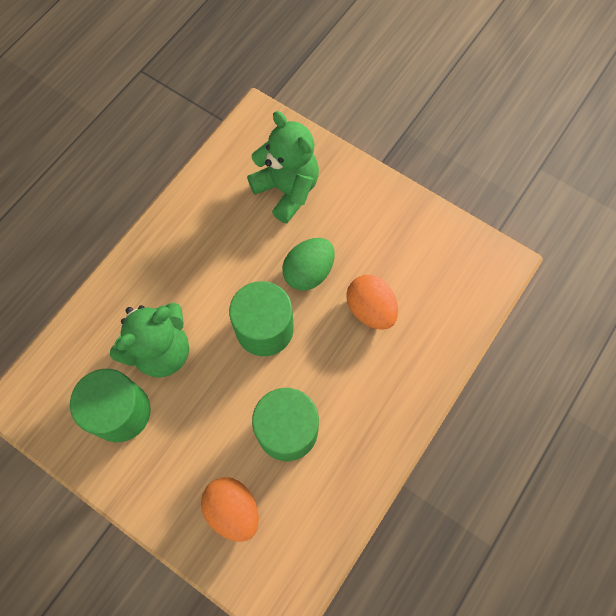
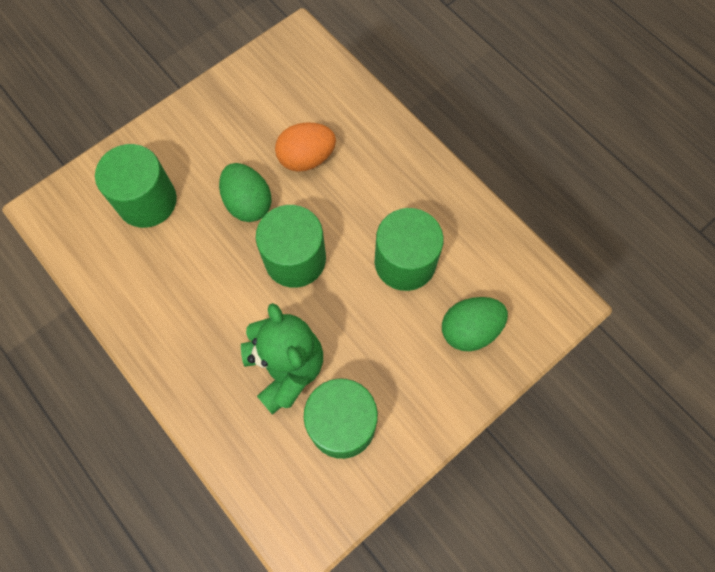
camera: 75 degrees left, 0 degrees up
orange egg [201,477,259,542] -> green egg [442,297,508,351]
green teddy bear [247,111,319,223] -> green cylinder [95,144,177,228]

